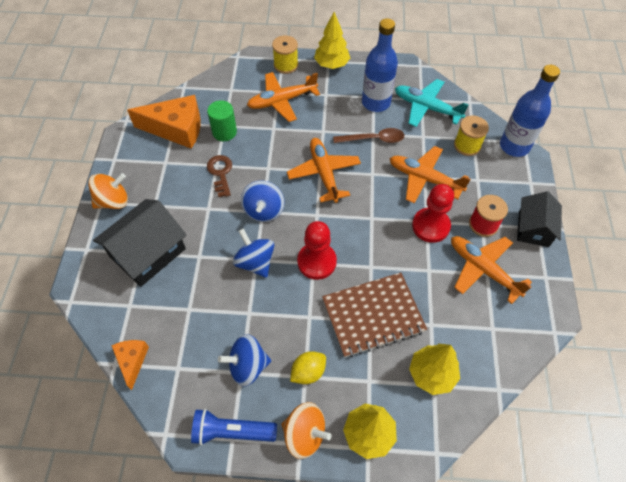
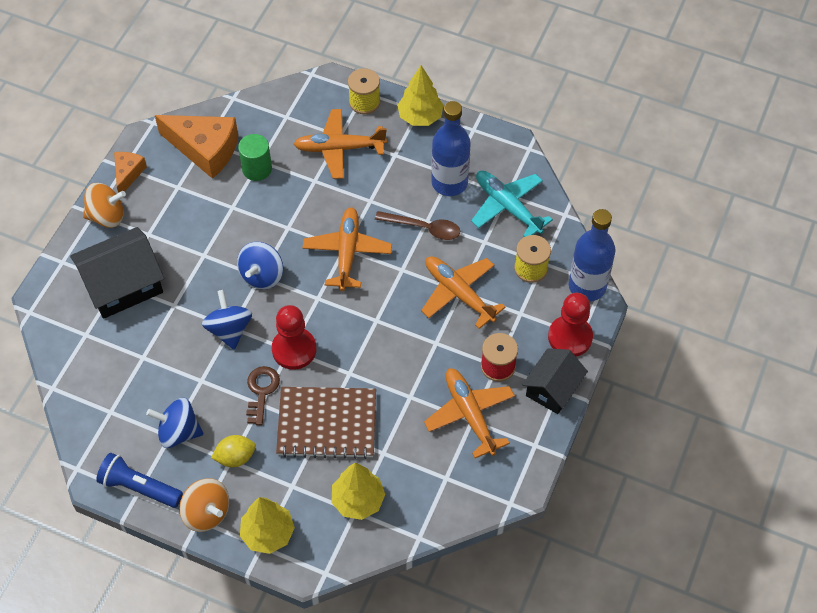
camera: 20 degrees right, 0 degrees up
orange cheese [111,340,149,390] -> orange cheese moved to [114,152,147,193]
brown key [207,155,232,197] -> brown key moved to [246,366,280,425]
red pawn [412,184,454,243] -> red pawn moved to [548,293,593,357]

